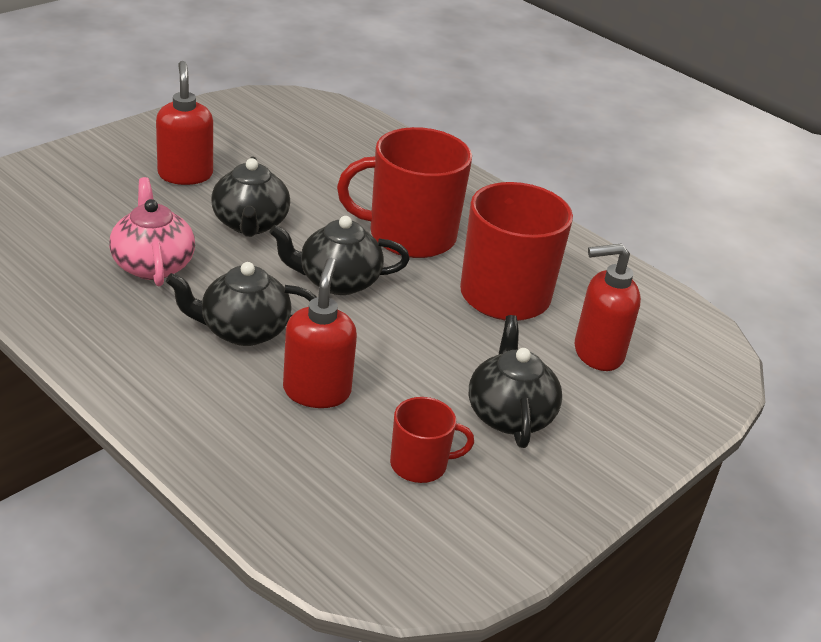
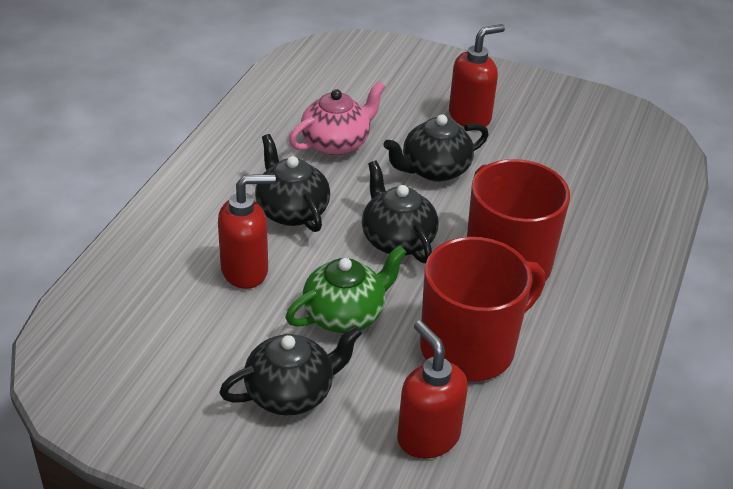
camera: 70 degrees right, 5 degrees up
red mug [390,397,474,483] -> none
none -> green teapot [286,245,407,333]

